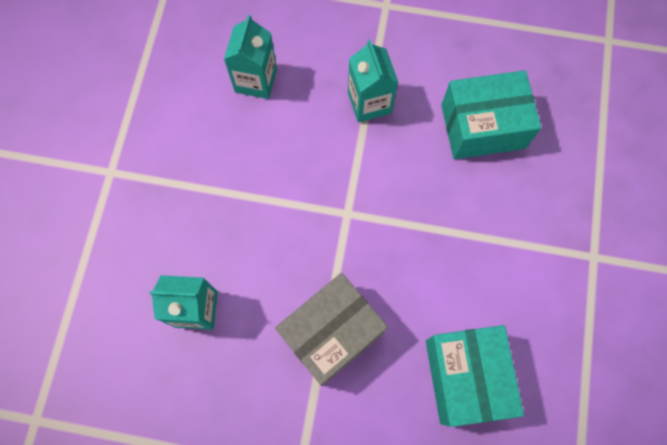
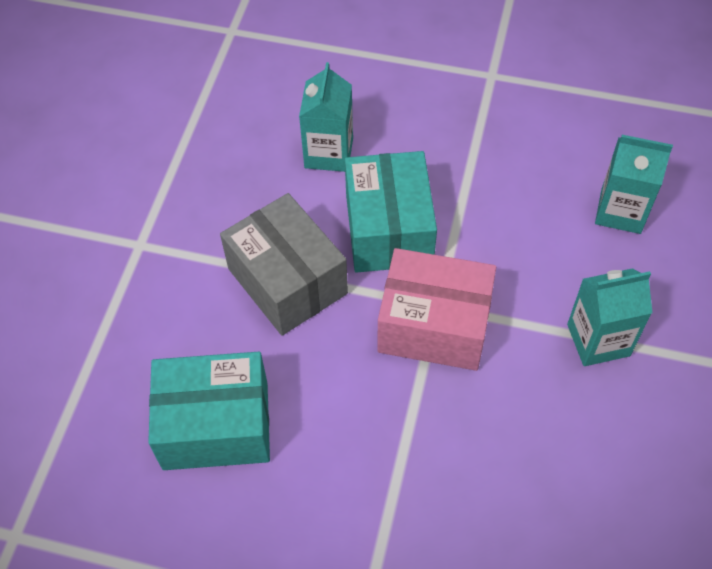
camera: 95 degrees right, 15 degrees down
turquoise box [441,70,542,159] -> turquoise box moved to [345,151,437,273]
none -> pink box [377,248,496,371]

